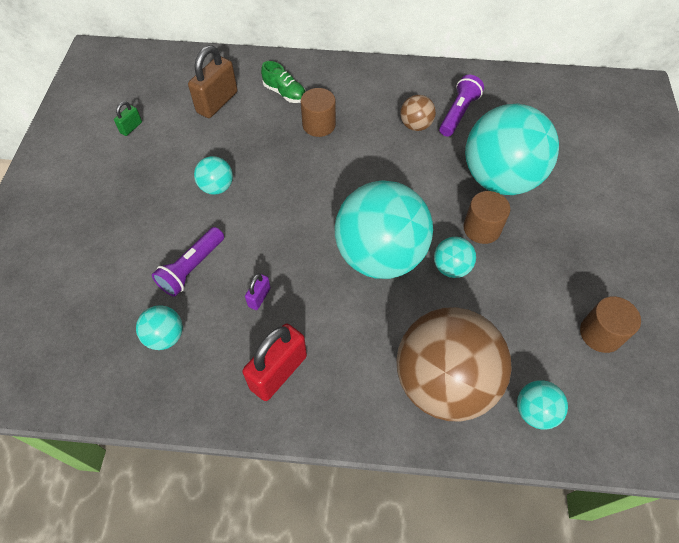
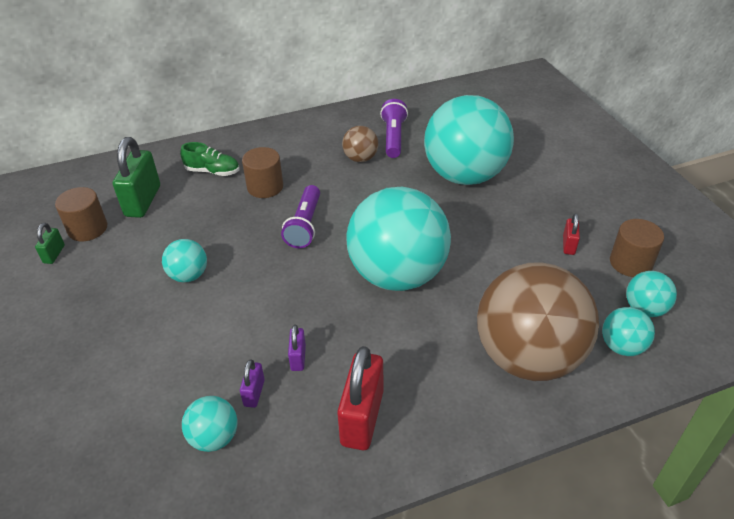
camera: 25 degrees left, 15 degrees down
purple flashlight [152,227,224,297] -> purple flashlight moved to [281,185,320,248]
brown padlock [188,45,238,118] -> green padlock [113,137,160,218]
turquoise ball [434,237,476,278] -> turquoise ball moved to [626,271,677,317]
brown cylinder [463,191,510,244] -> brown cylinder moved to [55,187,107,241]
none -> purple padlock [240,359,265,408]
none -> red padlock [563,213,580,255]

